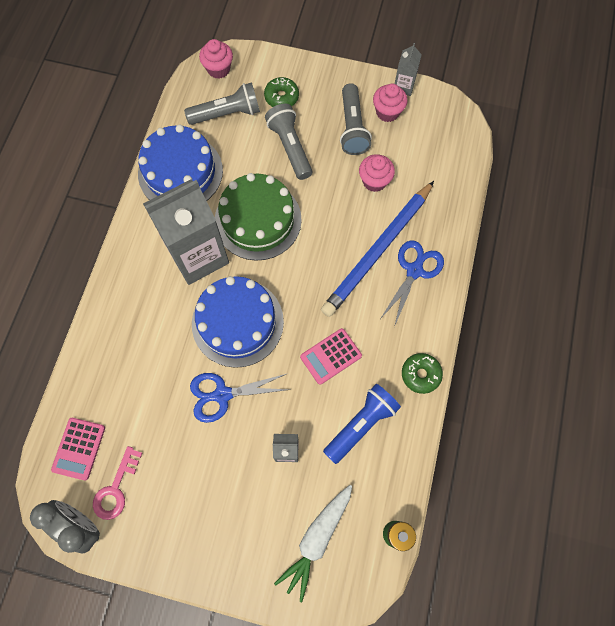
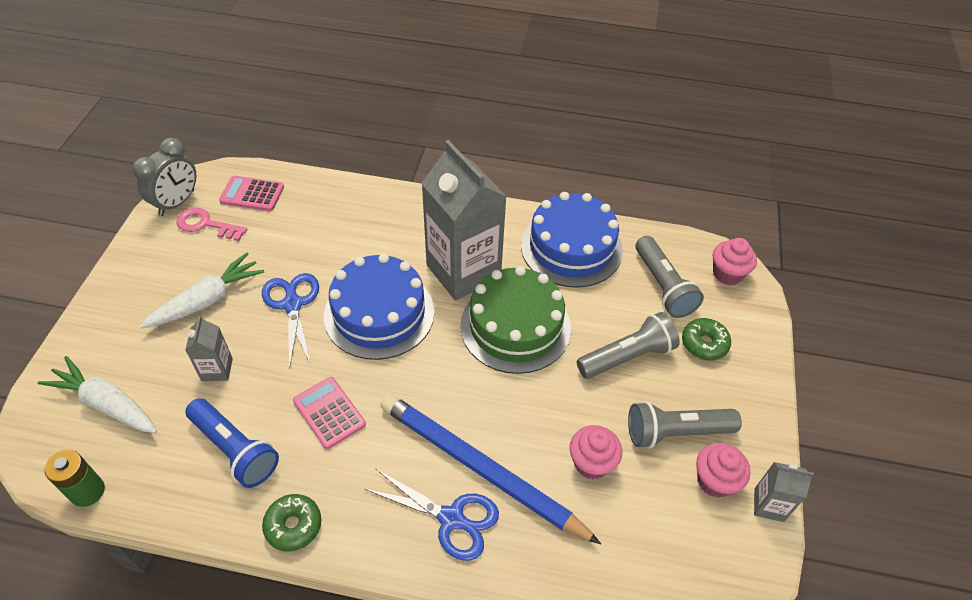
camera: 85 degrees right, 20 degrees down
none -> white carrot [140,253,264,328]

